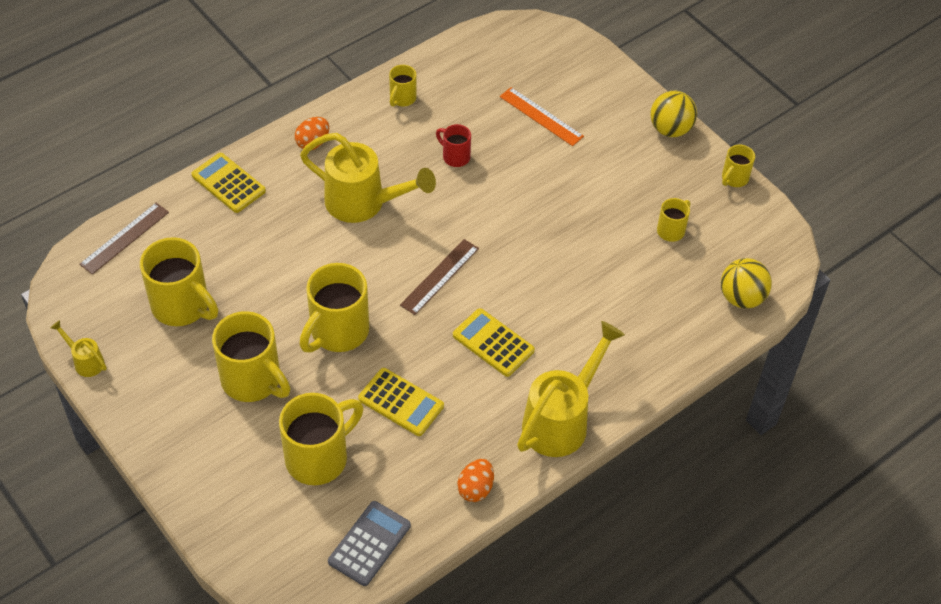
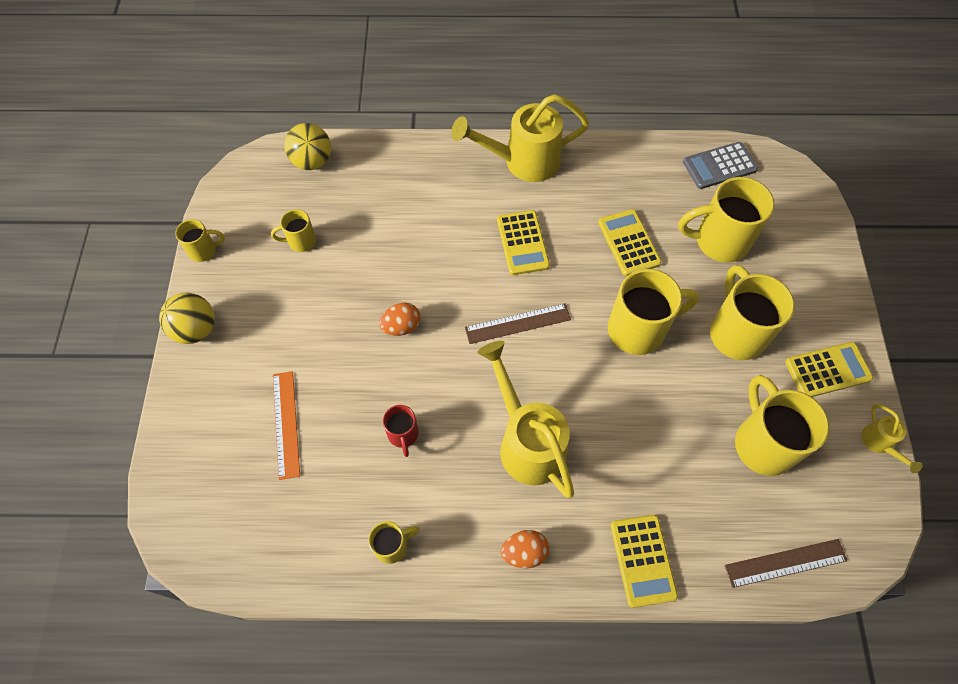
camera: 140 degrees left, 10 degrees up
orange egg [457,459,494,502] -> orange egg moved to [379,303,421,336]
none -> yellow calculator [785,342,873,397]

